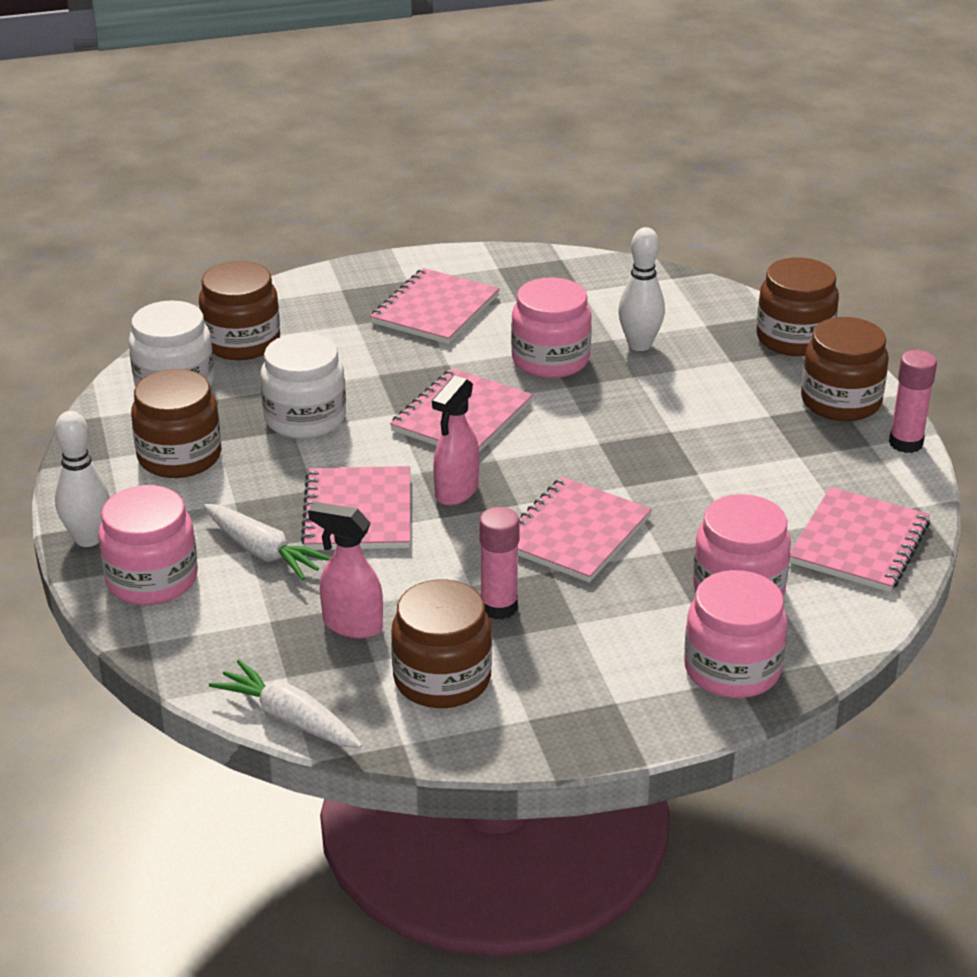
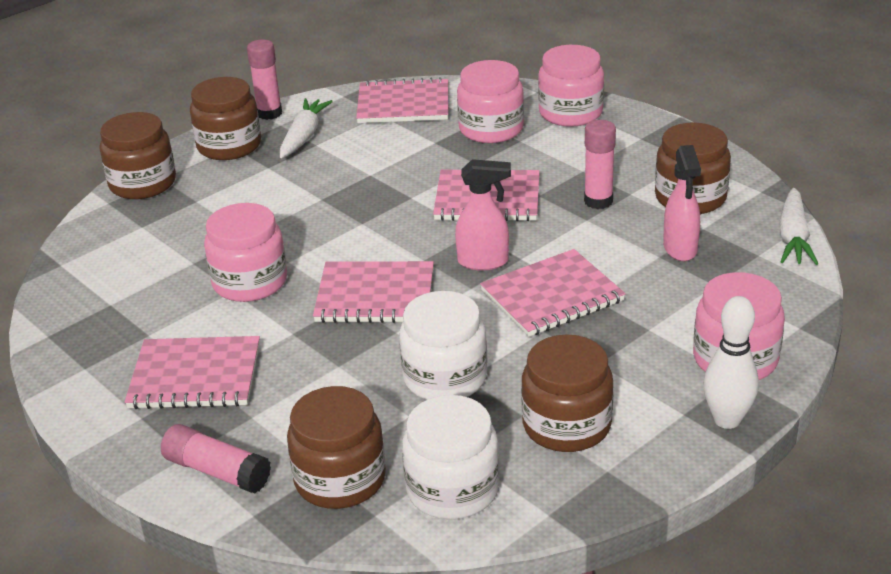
camera: 115 degrees left, 0 degrees up
white carrot [204,504,331,580] -> white carrot moved to [280,98,333,158]
white bowling pin [618,227,665,351] -> none
none -> pink glue stick [161,424,271,493]

